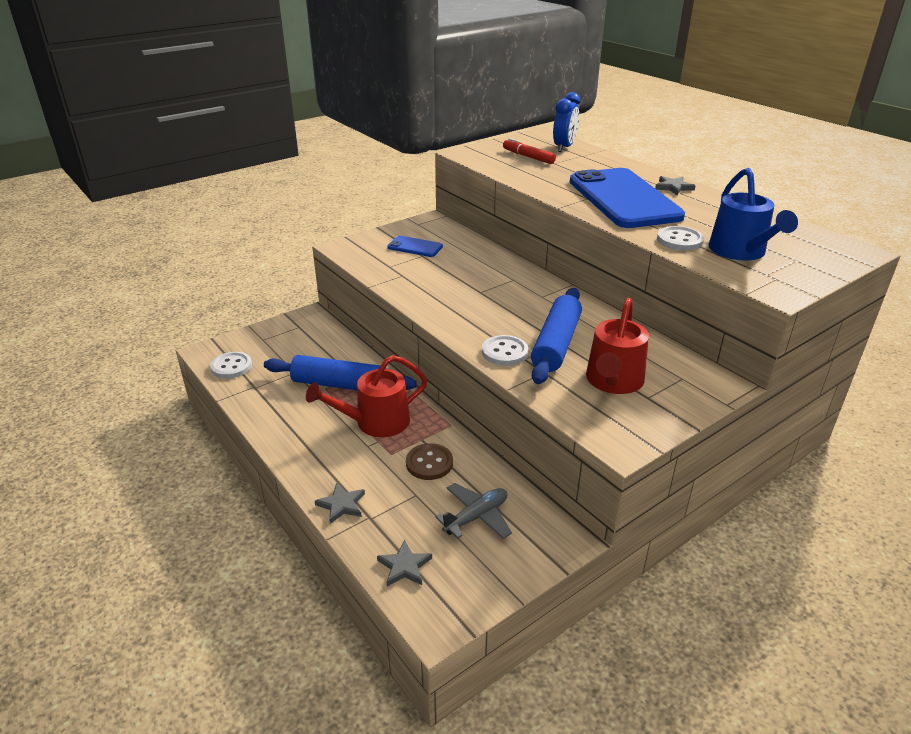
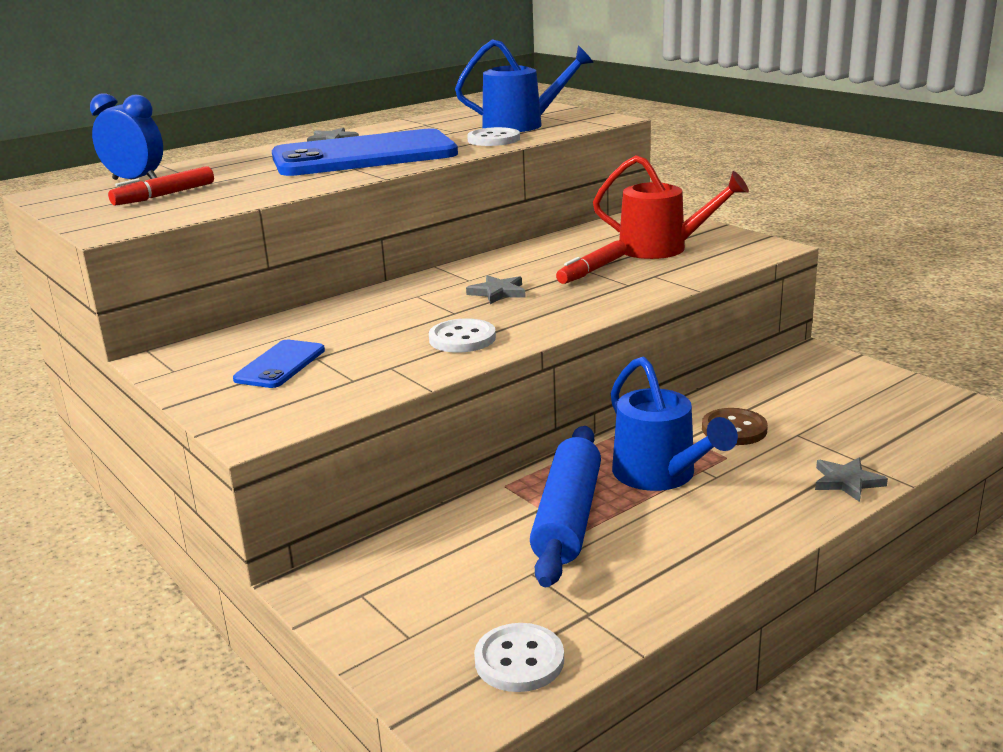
camera: 90 degrees left, 10 degrees down
red watering can [306,355,427,437] -> blue watering can [611,356,738,491]
grey star [377,540,432,586] -> grey star moved to [466,275,526,304]
grey plane [435,483,512,539] -> none
white button [482,335,528,366] -> white button moved to [429,318,496,353]
blue rolling pin [531,288,582,384] -> red marker [556,241,626,284]

